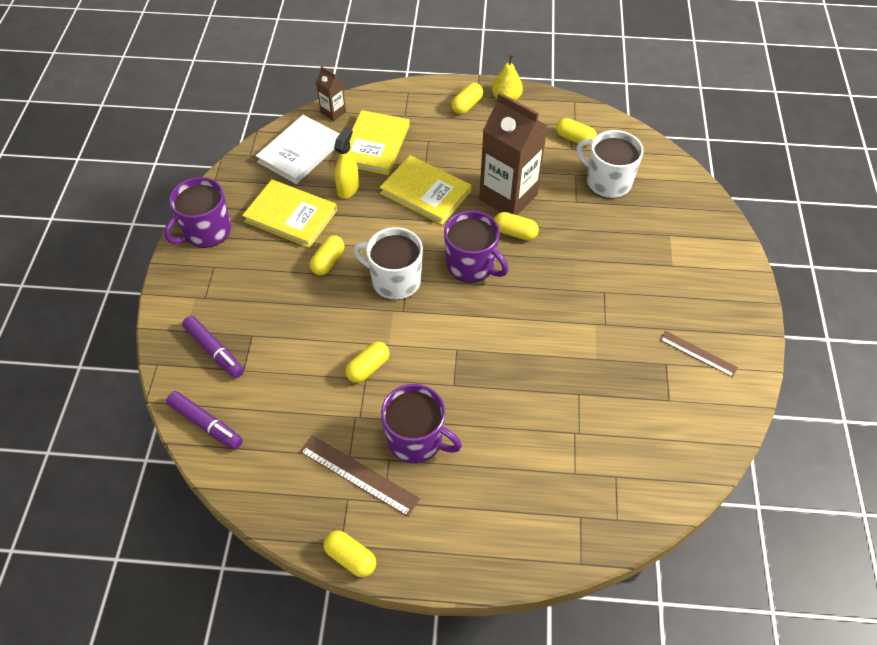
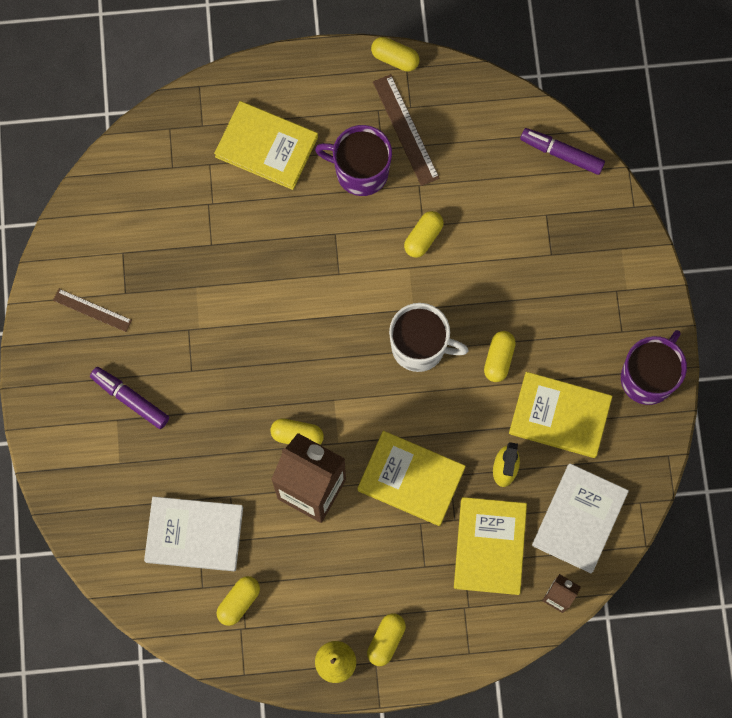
camera: 170 degrees right, 20 degrees up
purple marker [182,316,244,378] -> purple marker moved to [90,367,169,429]
brown ruler [300,435,420,517] -> brown ruler turned 45 degrees clockwise [373,74,440,186]
purple mug [444,210,509,283] -> none
yellow capsule [556,118,597,146] -> yellow capsule turned 75 degrees counterclockwise [217,576,260,626]
white mug [576,130,643,199] -> white book [144,496,243,571]
none -> yellow book [214,101,318,190]

